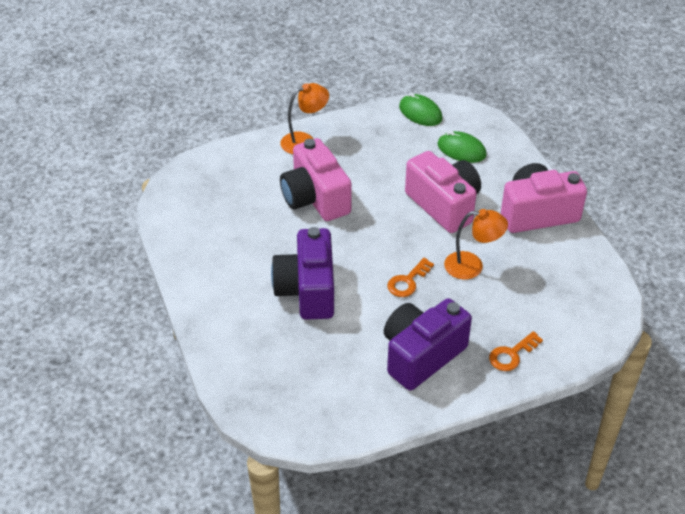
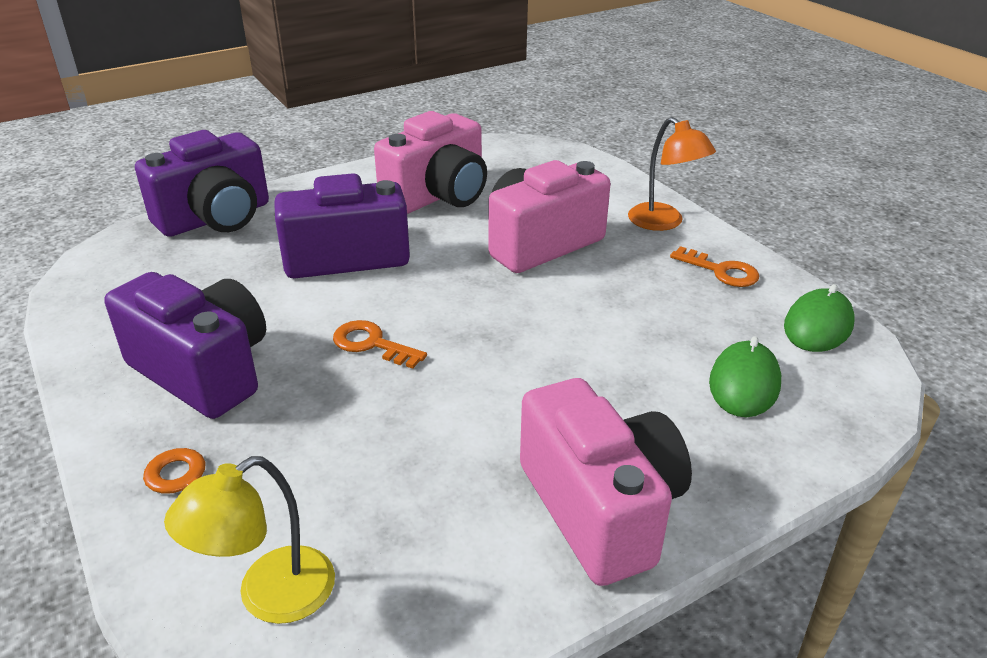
camera: 80 degrees right, 10 degrees down
pink camera [405,151,481,233] -> pink camera moved to [374,111,487,214]
orange lamp [444,209,508,280] -> none
none -> purple camera [135,130,269,237]
none -> yellow lamp [164,456,335,624]
none -> orange key [670,246,759,287]

